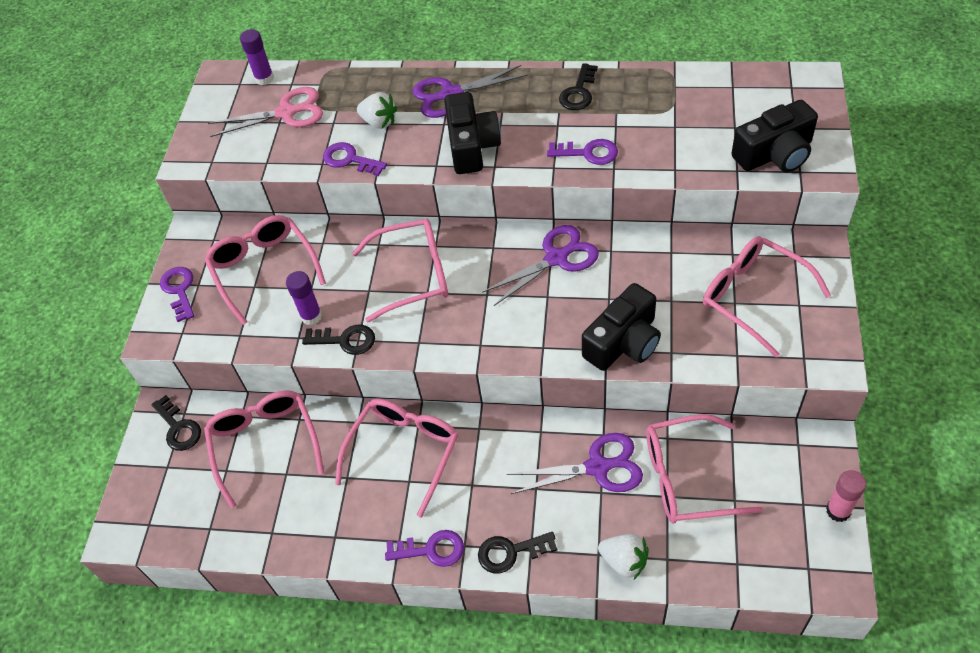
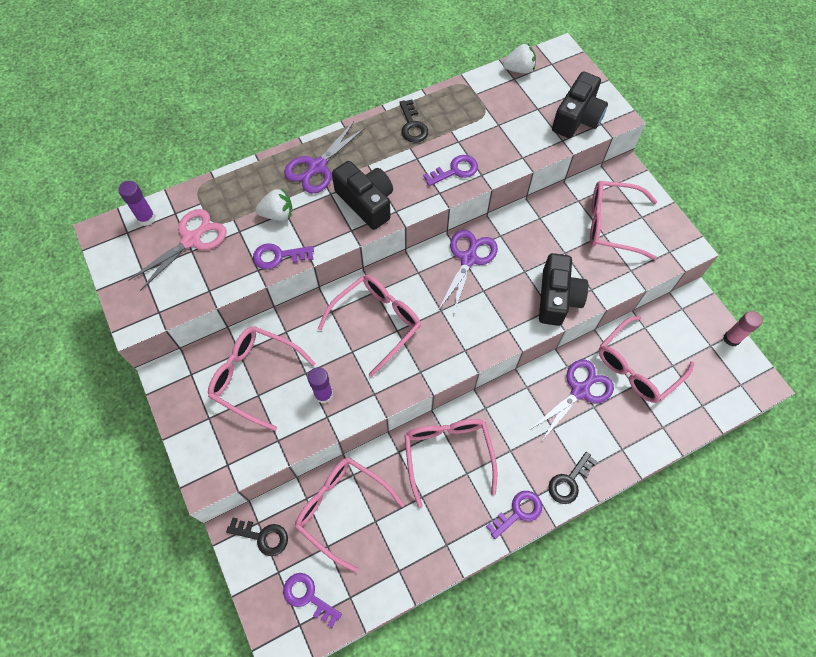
camera: 40 degrees left, 10 degrees up
purple key [160,267,194,322] -> purple key moved to [283,573,342,628]
black key [302,325,375,355] -> none
white strawberry [598,534,649,580] -> white strawberry moved to [503,44,536,74]

